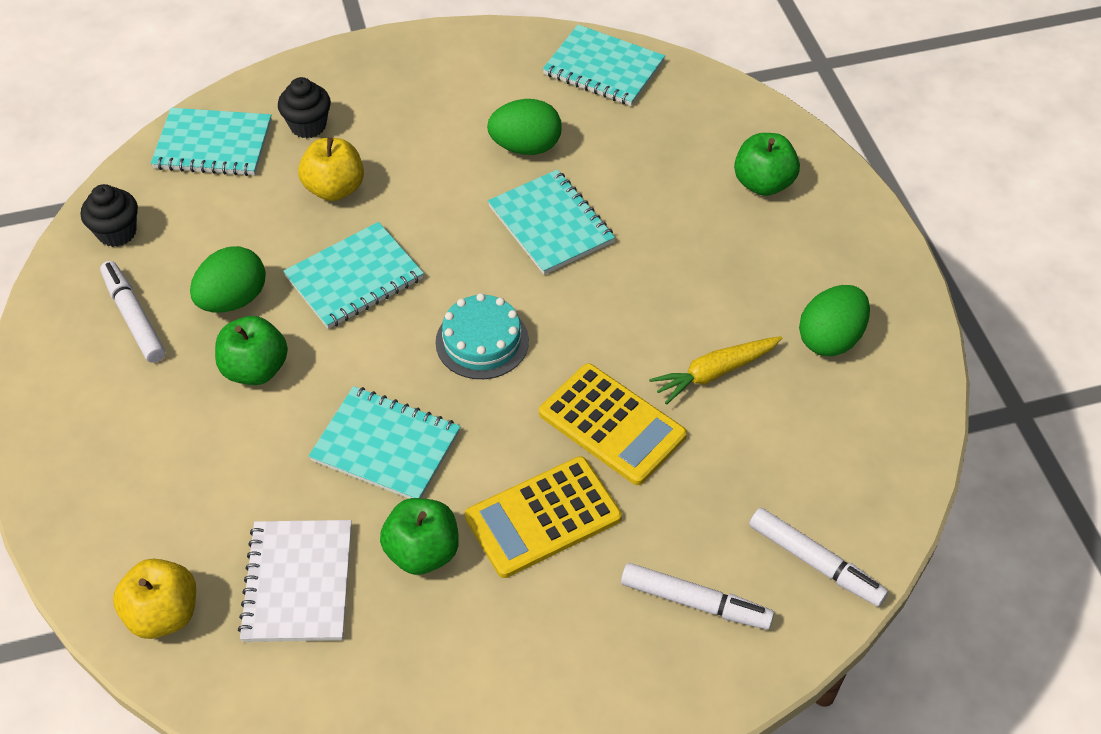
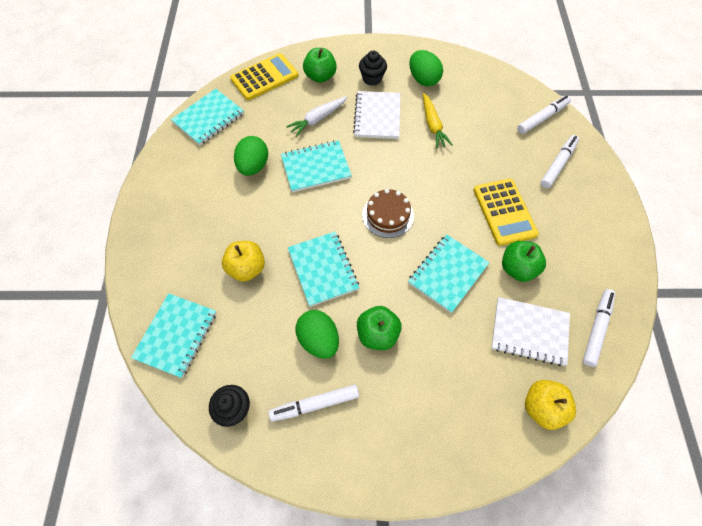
camera: 75 degrees left, 10 degrees up
black cupcake [278,77,331,138] -> black cupcake moved to [359,51,387,86]
turquoise cake [436,293,529,379] -> brown cake [362,189,414,238]
yellow calculator [539,363,687,485] -> yellow calculator moved to [230,53,299,100]
none -> white carrot [286,96,347,137]
none -> white notebook [353,91,400,139]
none -> white marker [583,289,615,367]

